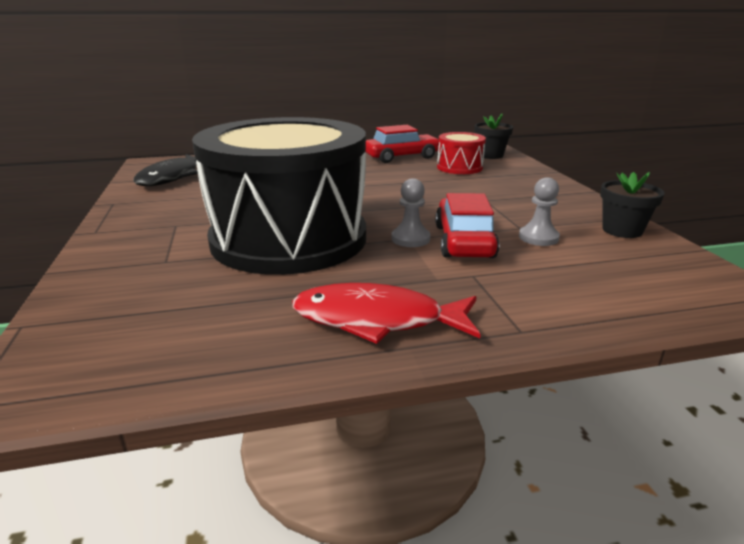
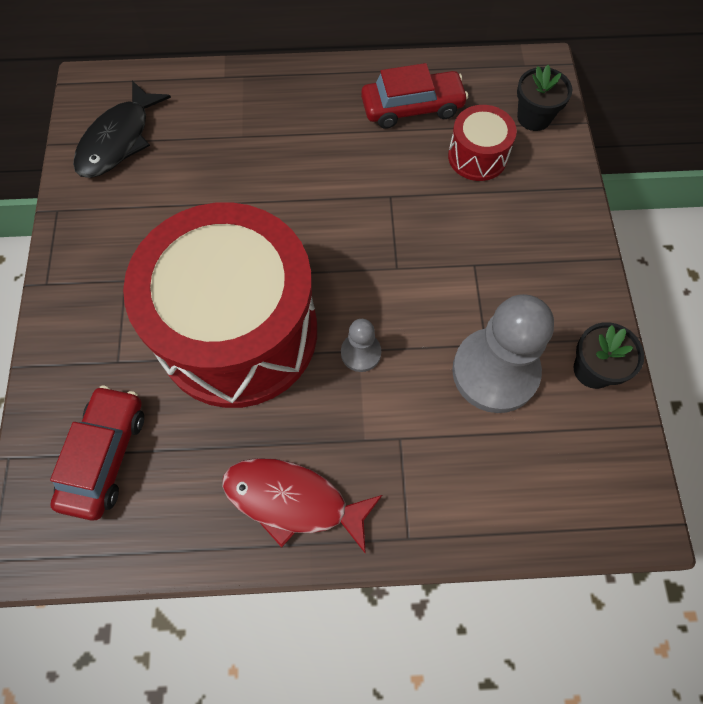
camera: 10 degrees right, 40 degrees up
black drum [192,117,366,275] -> red drum [123,202,317,408]
red car [435,193,500,258] -> red car moved to [50,385,144,521]
grey pawn [519,177,560,246] -> grey pawn [452,294,554,413], size x2.10

